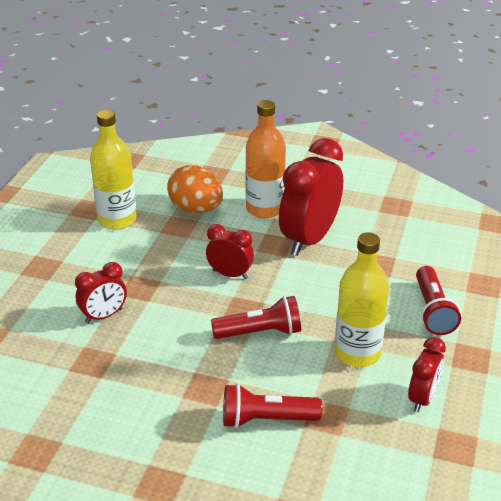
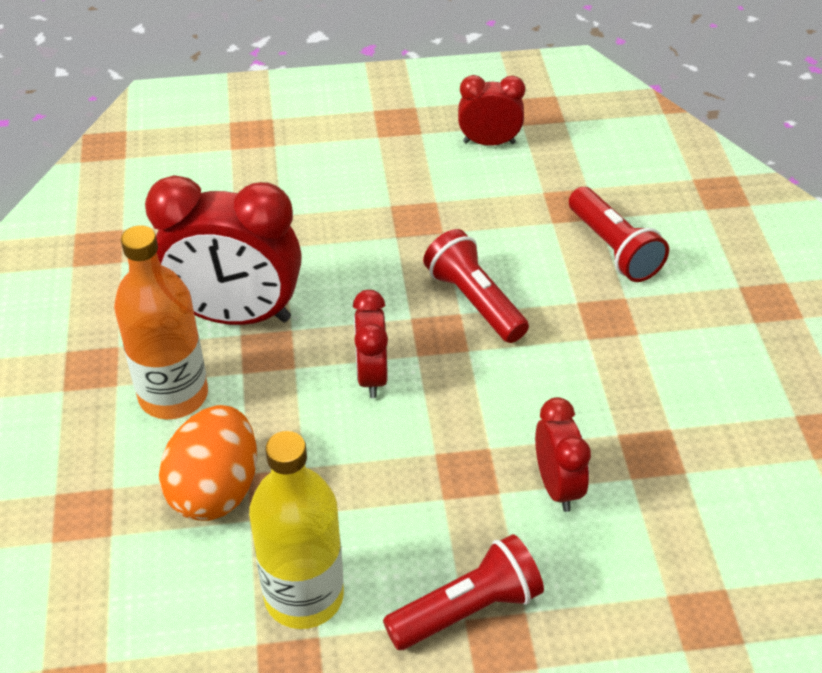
camera: 115 degrees left, 10 degrees up
red clock [75,262,127,323] -> red clock turned 45 degrees clockwise [535,397,591,512]
yellow bottle [335,232,389,367] -> none
red flashlight [416,266,461,335] -> red flashlight moved to [383,534,544,650]

